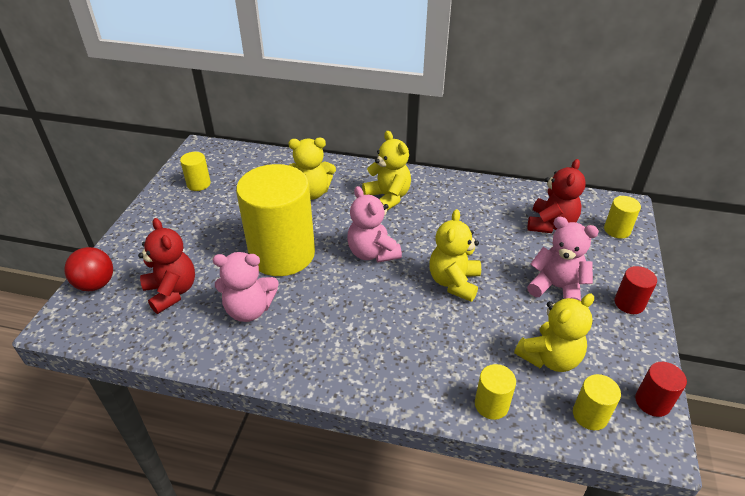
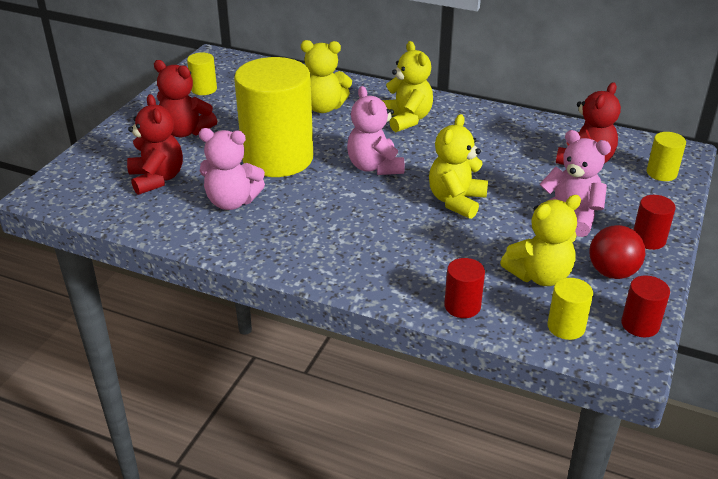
camera: 10 degrees right, 5 degrees down
red ball [64,247,113,291] -> red ball moved to [589,225,645,279]
yellow cylinder [475,364,516,420] -> red cylinder [444,258,485,318]
none -> red teddy bear [154,60,217,137]

